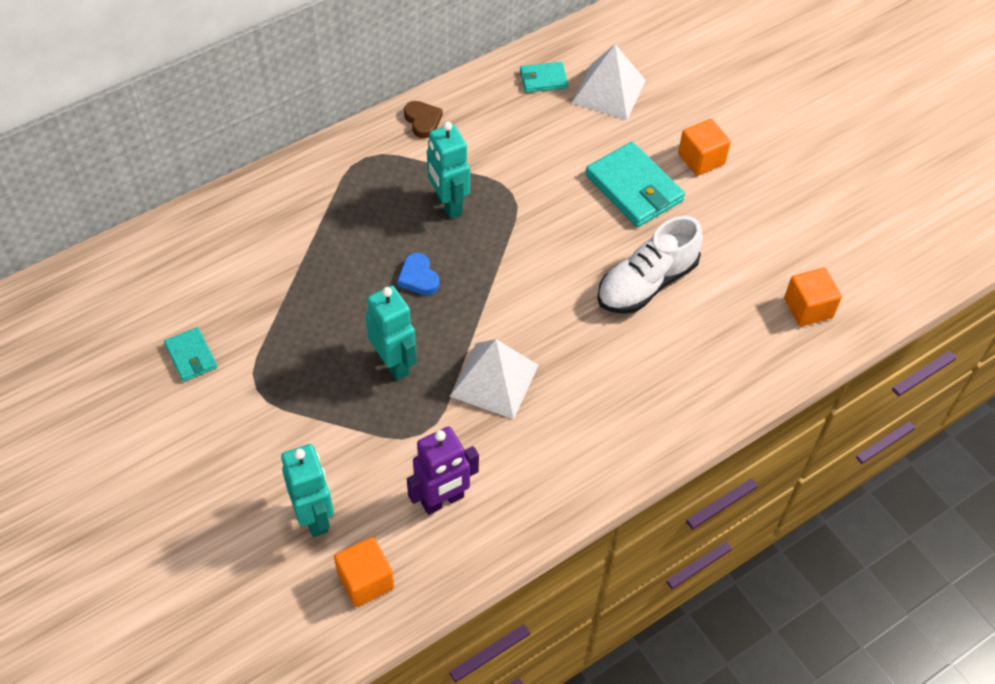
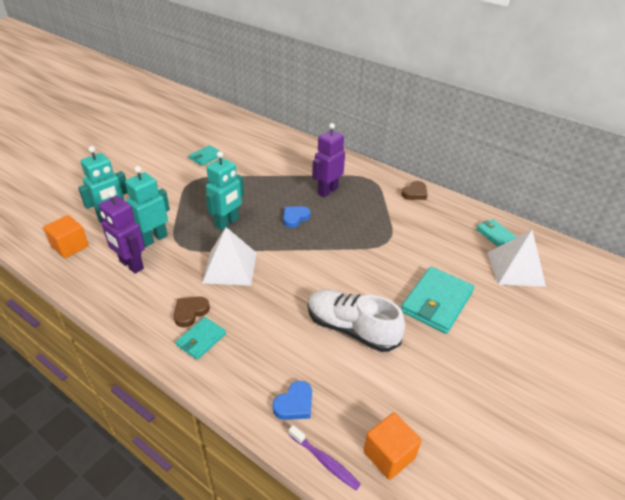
camera: 70 degrees right, 15 degrees down
turquoise robot [427,122,470,219] -> turquoise robot moved to [125,166,170,247]
orange cube [678,119,731,176] -> none
none -> brown heart [174,297,210,327]
none -> turquoise wallet [176,317,226,360]
none -> blue heart [273,381,312,420]
none -> purple toothbrush [289,425,361,490]
none -> purple robot [312,123,345,197]

